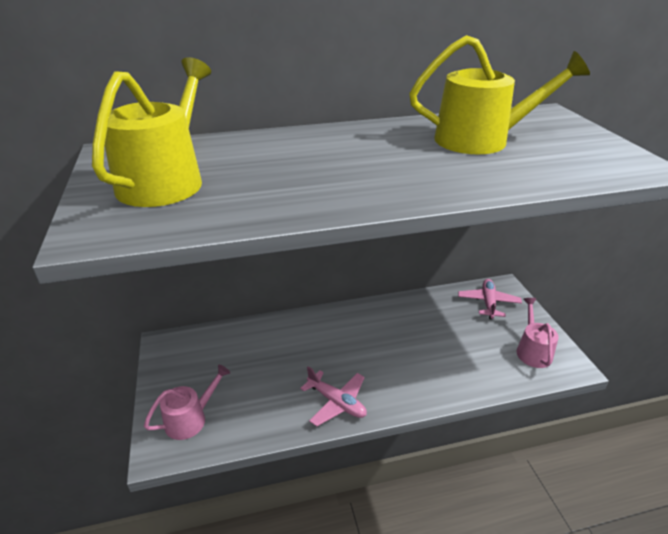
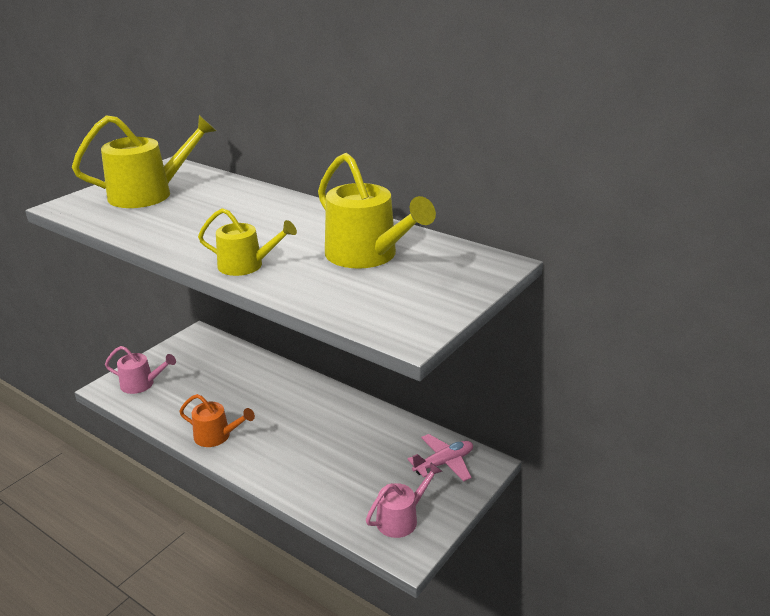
camera: 50 degrees right, 5 degrees down
pink plane [300,366,367,426] -> orange watering can [179,394,255,447]
none -> yellow watering can [198,208,297,276]

